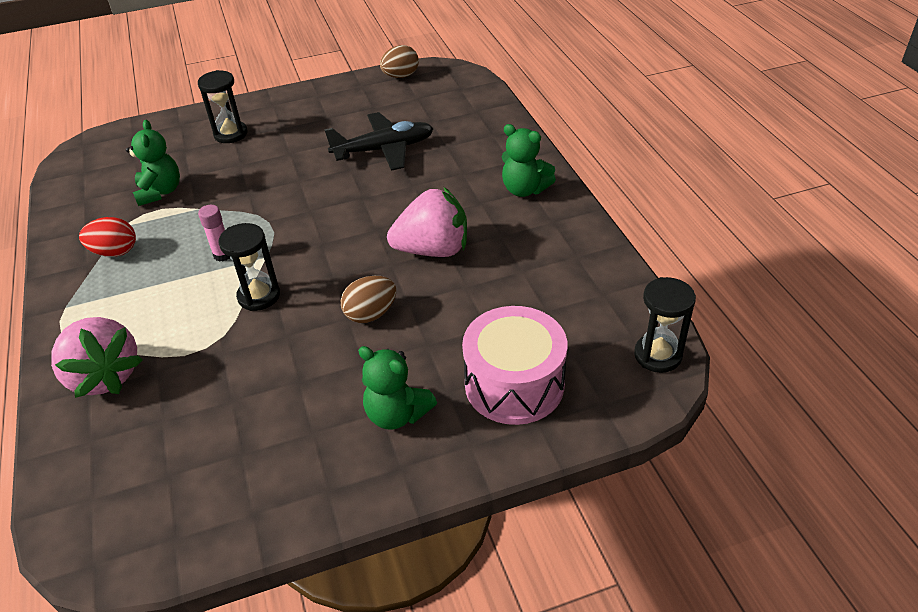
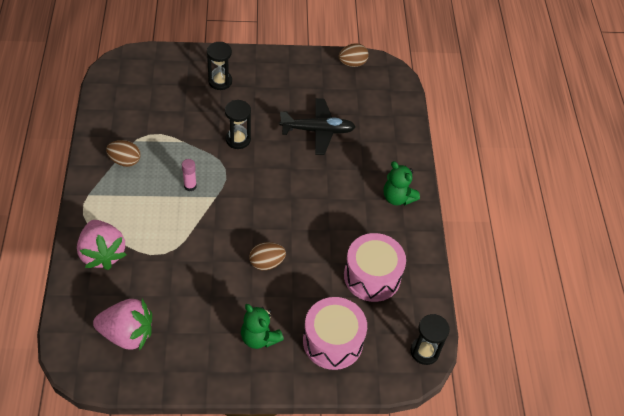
camera: 10 degrees right, 10 degrees up
red egg [79,217,136,257] -> brown egg [106,140,141,167]
green teddy bear [126,120,180,206] -> none
black hourglass [218,223,280,311] -> black hourglass moved to [225,100,251,149]
pink strawberry [387,187,467,257] -> pink strawberry moved to [93,299,152,351]
none -> pink drum [344,233,406,302]

